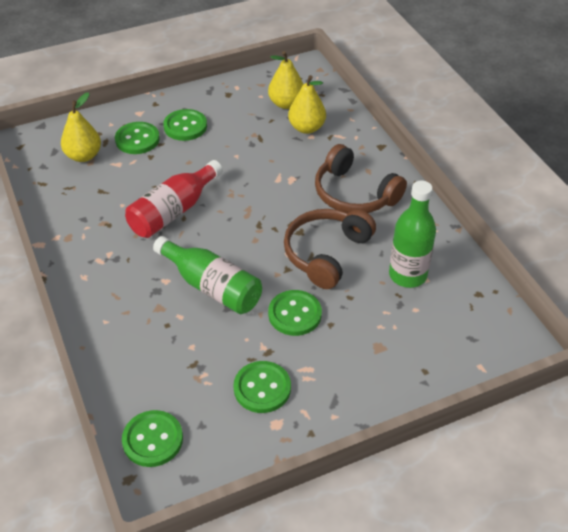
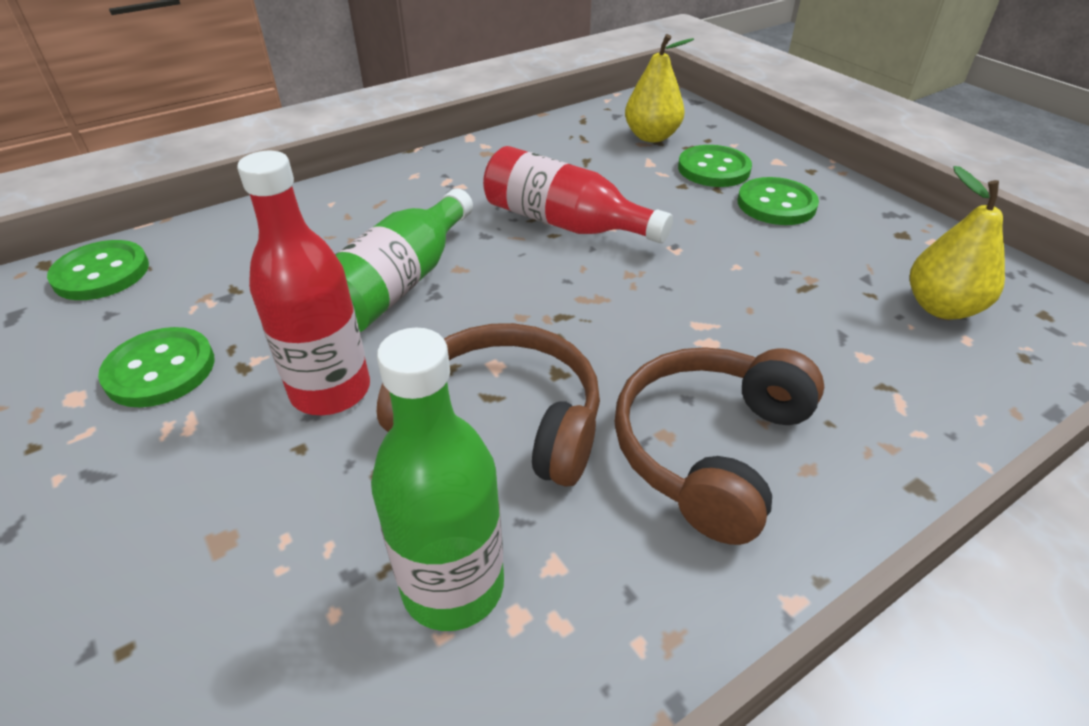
camera: 80 degrees right, 5 degrees down
green button [268,290,322,336] -> red bottle [237,151,370,415]
yellow pear [288,75,326,134] -> none

